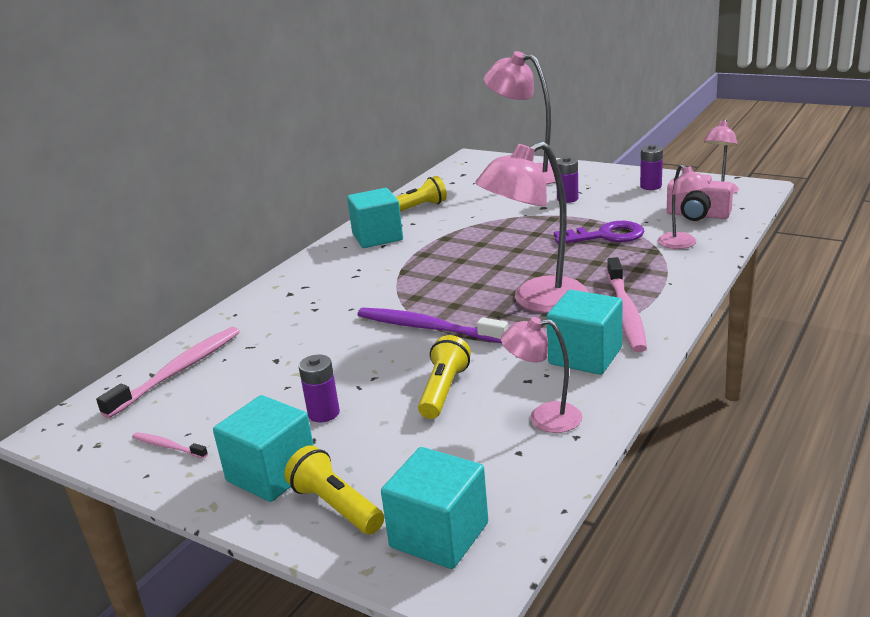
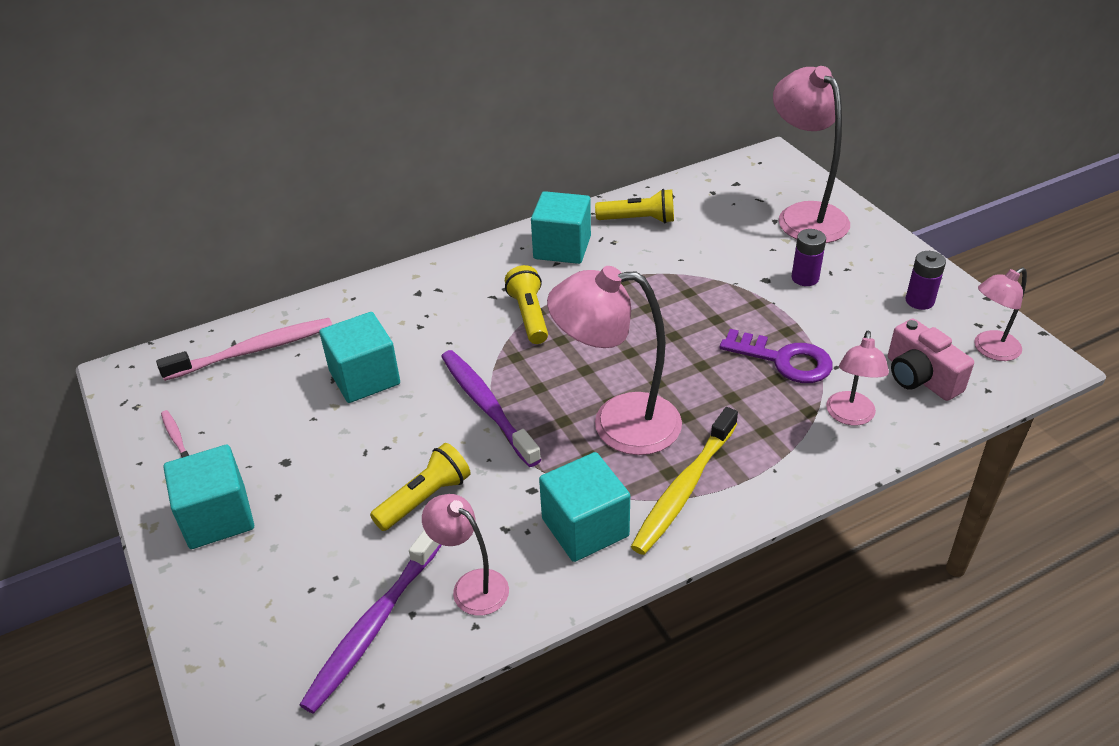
camera: 30 degrees right, 15 degrees up
yellow flashlight [284,445,384,535] -> yellow flashlight moved to [505,265,548,344]
purple battery [299,355,340,422] -> none
turquoise cube [381,447,488,569] -> turquoise cube moved to [319,312,400,403]
pink toothbrush [607,257,647,352] -> yellow toothbrush [631,407,738,555]
none -> purple toothbrush [299,530,442,714]

